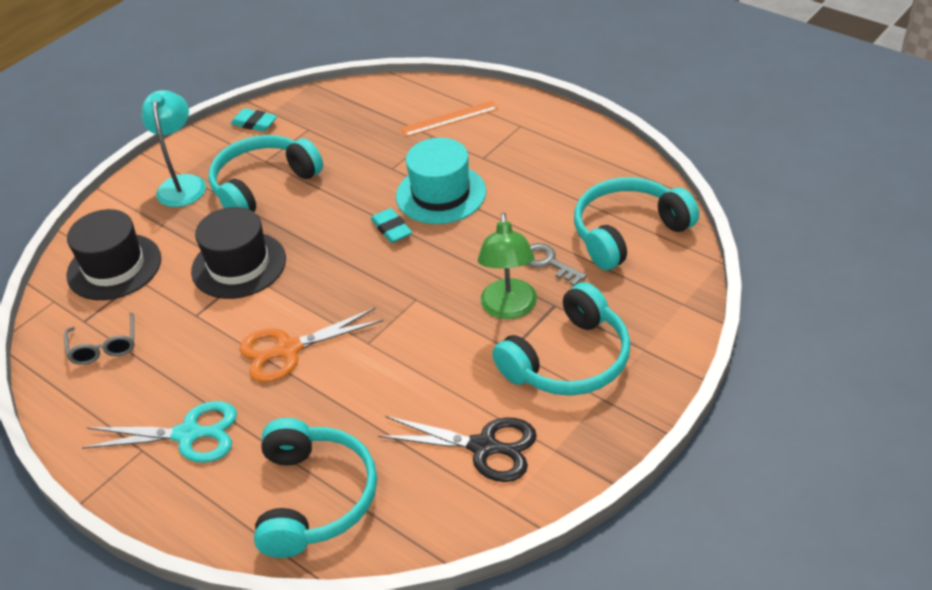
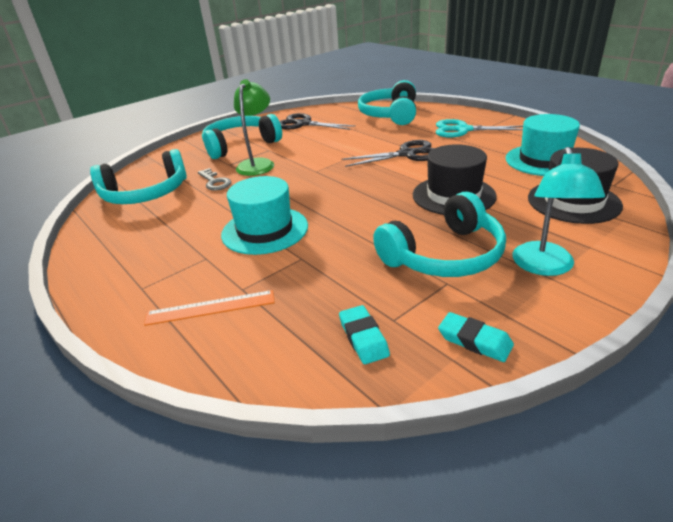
camera: 170 degrees left, 10 degrees down
grey glasses [64,312,135,365] -> turquoise hat [505,114,580,176]
orange scissors [239,307,383,383] -> black scissors [342,140,434,167]
turquoise eraser [371,208,412,243] -> turquoise eraser moved to [339,305,390,364]

